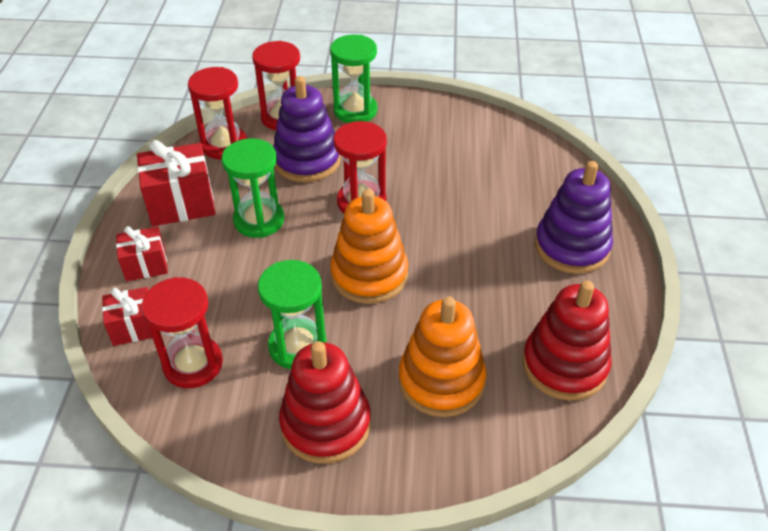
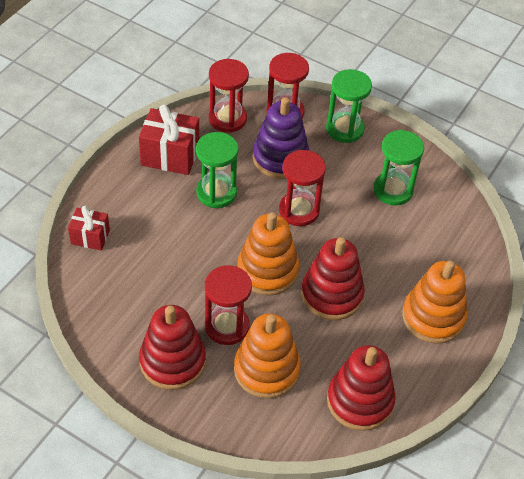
camera: 25 degrees right, 5 degrees up
red gift [116,226,168,281] -> none
red hourglass [141,277,223,388] -> red hourglass moved to [205,265,252,345]
green hourglass [258,260,327,369] -> green hourglass moved to [373,130,424,205]
purple stacking toy [535,161,613,274] -> orange stacking toy [402,261,467,344]
none -> red stacking toy [301,237,365,320]

